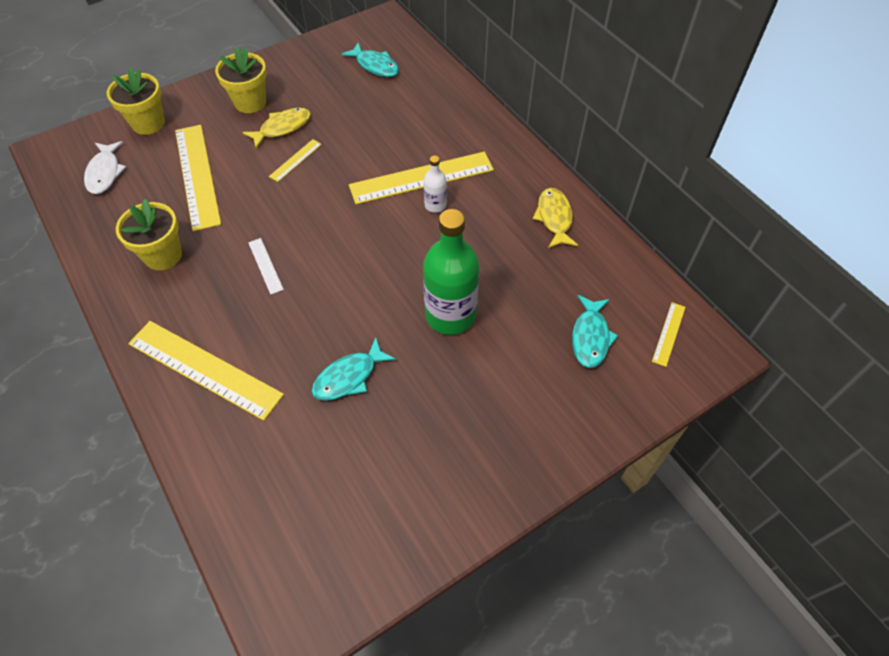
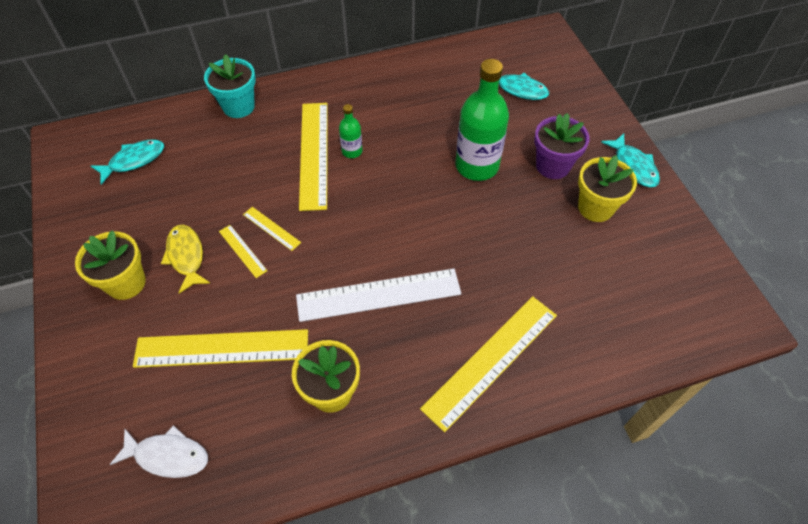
camera: 75 degrees left, 0 degrees up
yellow flower pot [107,67,165,135] -> yellow flower pot moved to [578,155,637,222]
white ruler [248,238,284,295] -> white ruler [296,269,461,322], size x2.18
turquoise fish [312,337,396,401] -> turquoise fish moved to [601,133,660,187]
white bottle [424,156,447,213] -> green bottle [339,104,362,158]
yellow fish [533,188,578,248] -> none
yellow ruler [652,302,685,367] -> yellow ruler moved to [243,207,301,251]
none -> turquoise flower pot [204,54,256,118]
none -> purple flower pot [534,113,589,179]

